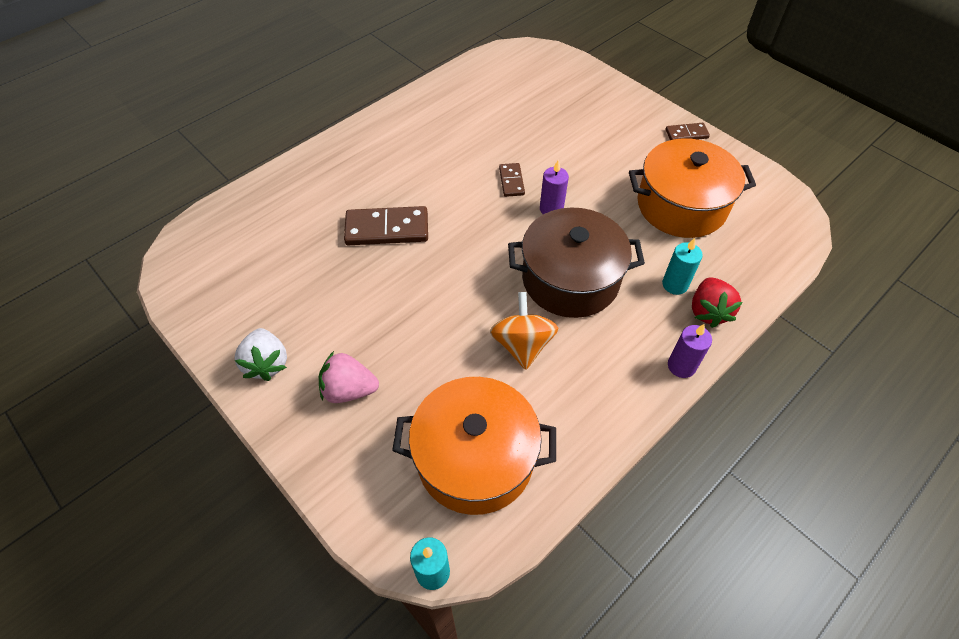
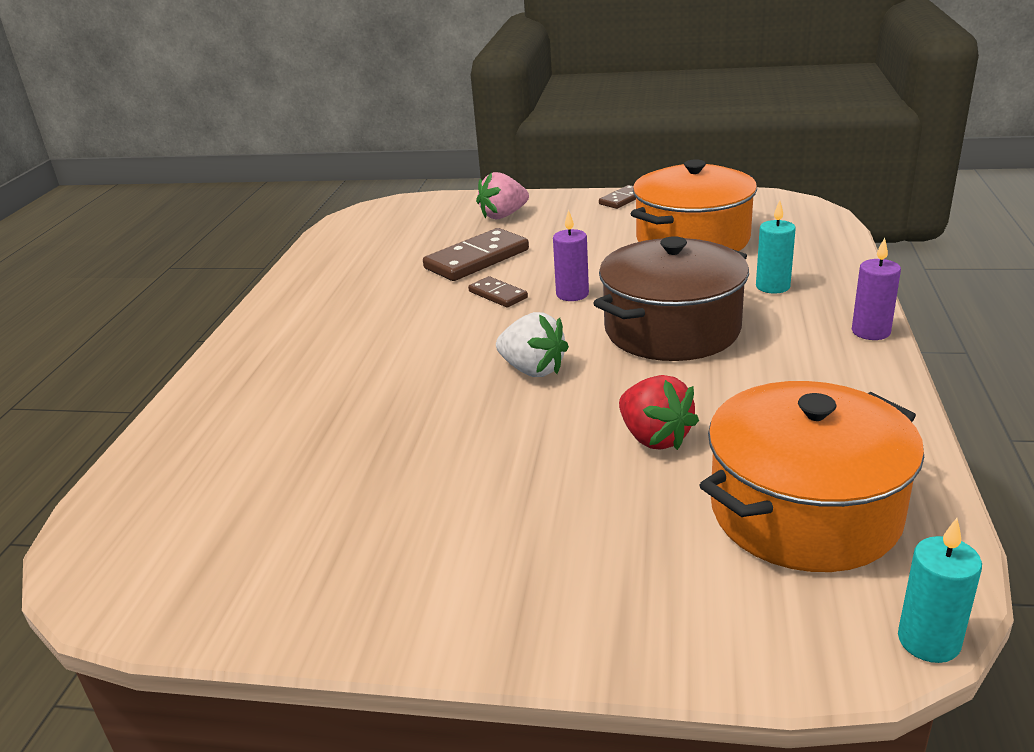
camera: 35 degrees left, 25 degrees down
white strawberry [235,328,287,381] -> white strawberry moved to [496,312,569,377]
pink strawberry [319,351,379,403] -> pink strawberry moved to [476,172,529,219]
brown domino [344,206,428,245] -> brown domino moved to [423,228,529,281]
orange spinning top [490,292,558,370] -> none
red strawberry [692,277,743,328] -> red strawberry moved to [619,375,699,450]

